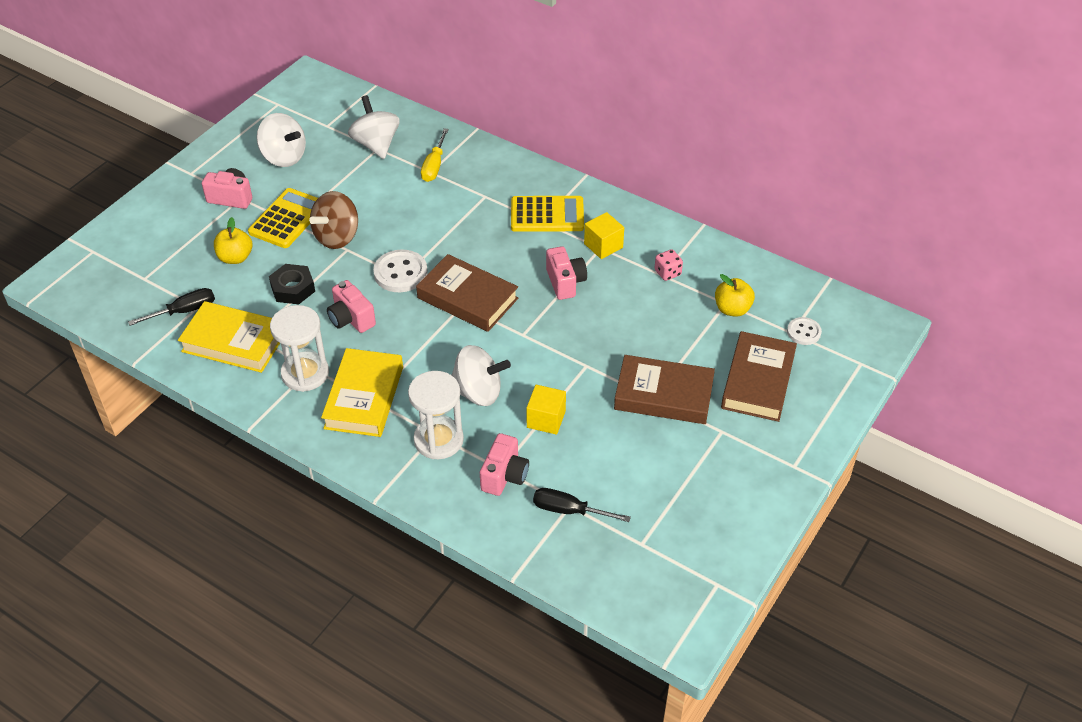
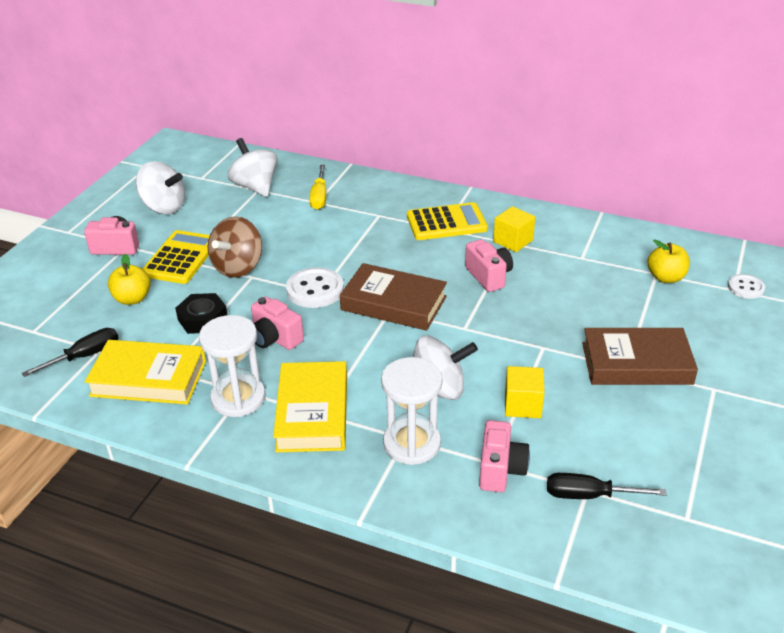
camera: 10 degrees left, 10 degrees down
pink dice [655,249,683,281] -> none
brown book [721,331,797,422] -> none

